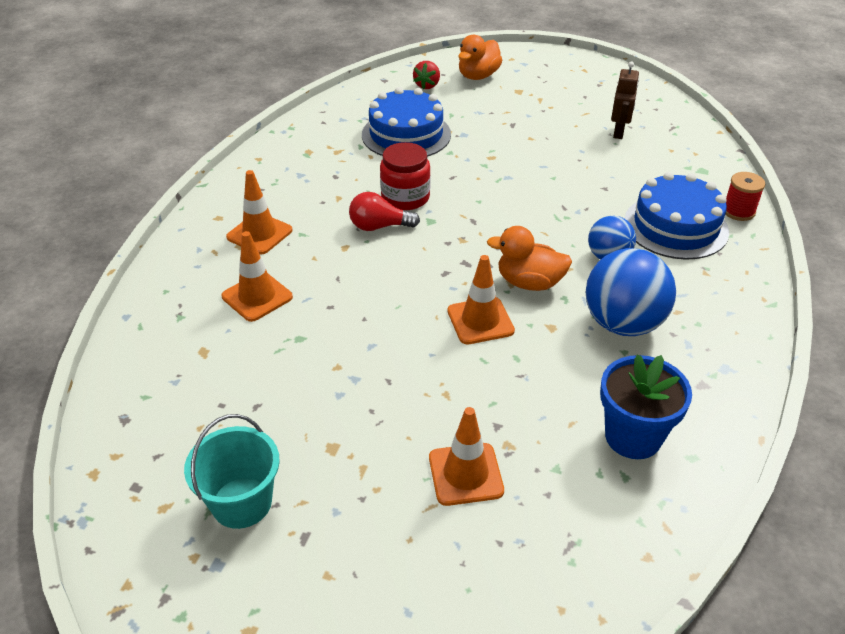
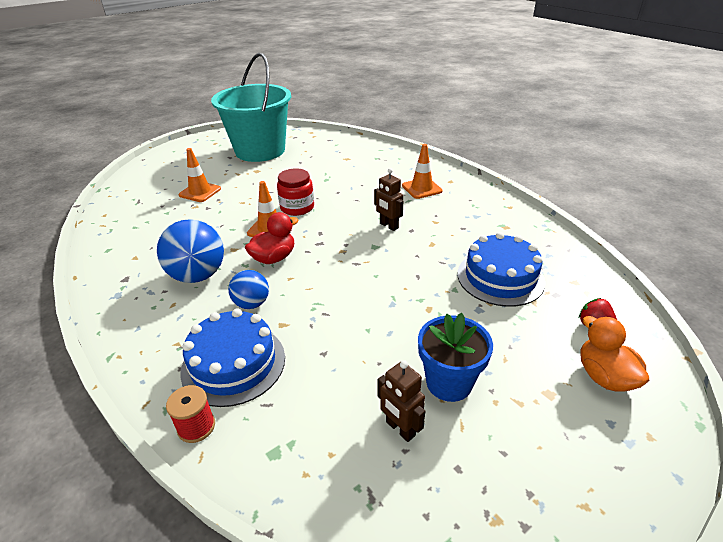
camera: 125 degrees right, 5 degrees down
turquoise bucket [184,414,280,529] -> turquoise bucket [211,53,291,162], size x2.07
orange traffic cone [221,231,293,322] -> none
red light bulb [349,192,420,231] -> brown robot [374,168,403,231]
red jar [380,142,430,210] -> red jar moved to [277,168,314,216]
orange duck [487,226,572,291] -> red duck [245,212,298,264]
blue flower pot [600,354,692,459] -> blue flower pot moved to [418,313,493,402]

